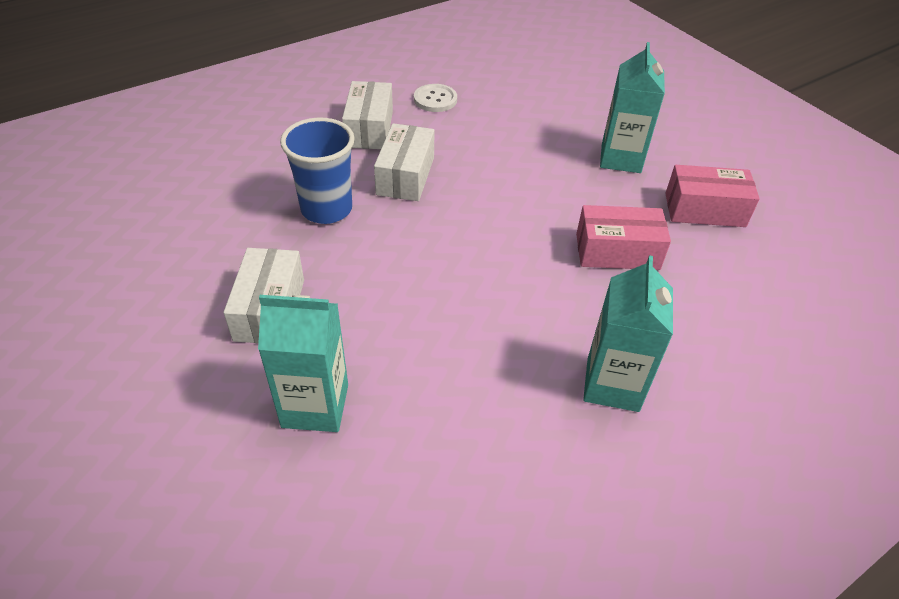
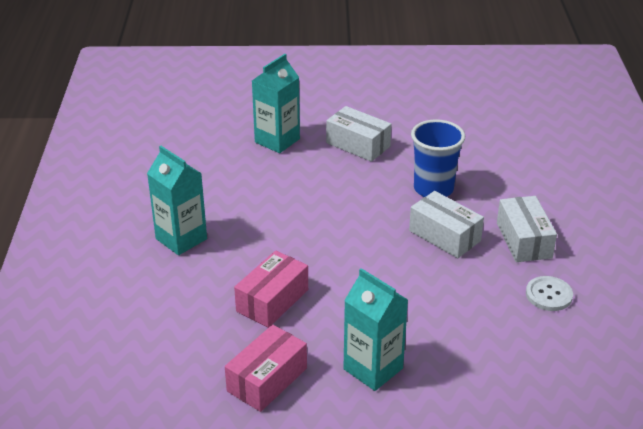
camera: 125 degrees right, 10 degrees down
white box [342,81,393,149] -> white box turned 45 degrees clockwise [497,196,557,262]

